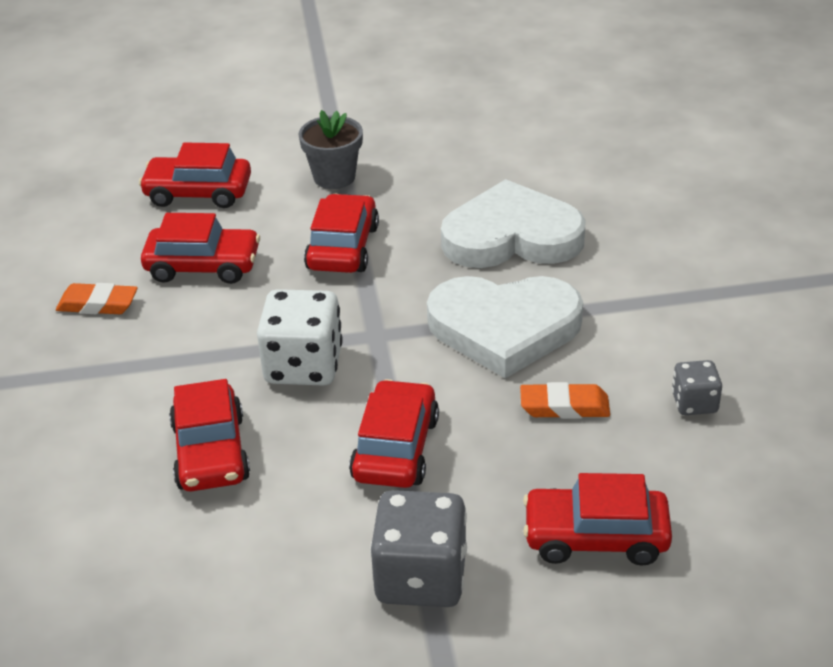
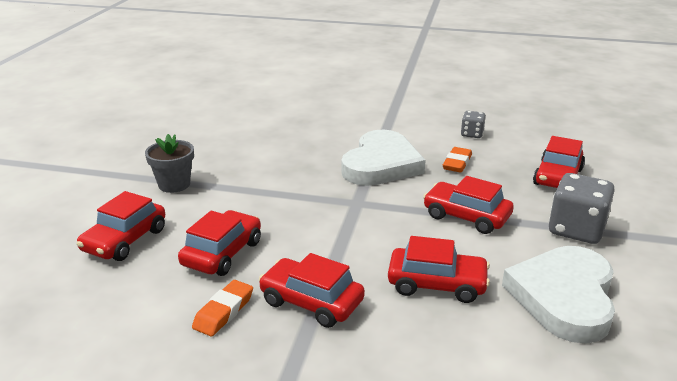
camera: 70 degrees left, 10 degrees down
white dice [257,289,343,386] -> none
red car [304,194,379,273] -> red car moved to [259,253,365,328]
white heart [441,179,586,268] -> white heart moved to [502,246,615,344]

